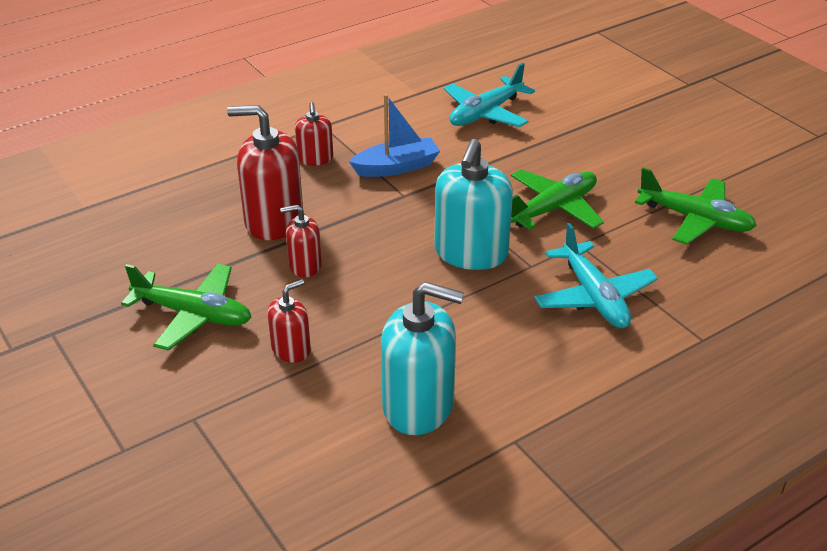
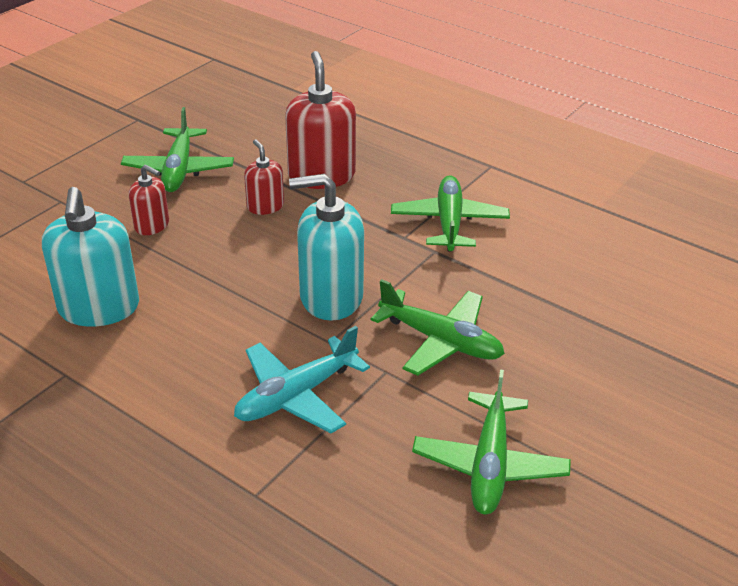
camera: 70 degrees right, 0 degrees up
red soap dispenser [295,102,333,166] -> none
blue boat [349,94,440,177] -> green plane [391,175,510,252]
turquoise plane [444,63,535,127] -> none

